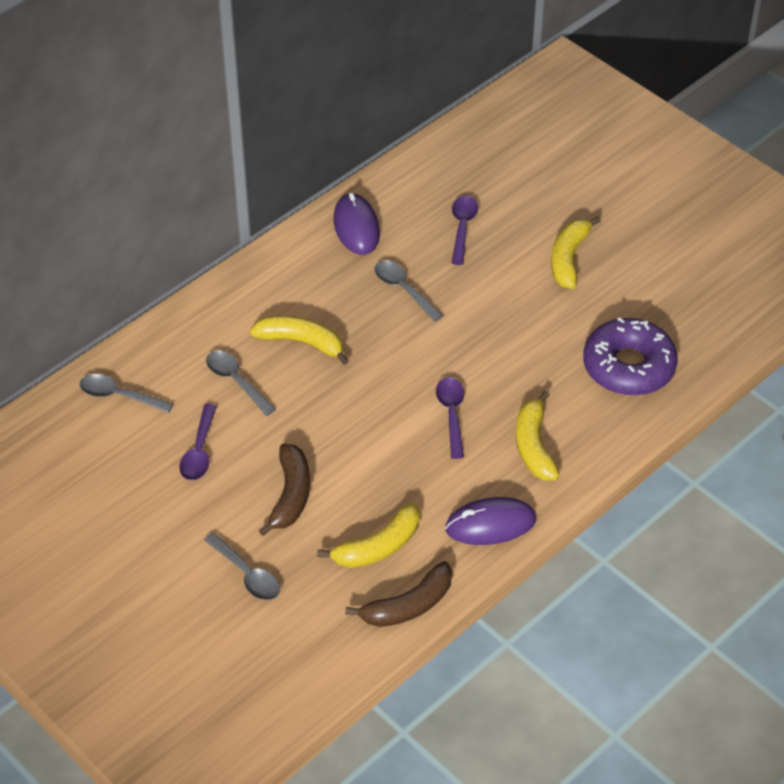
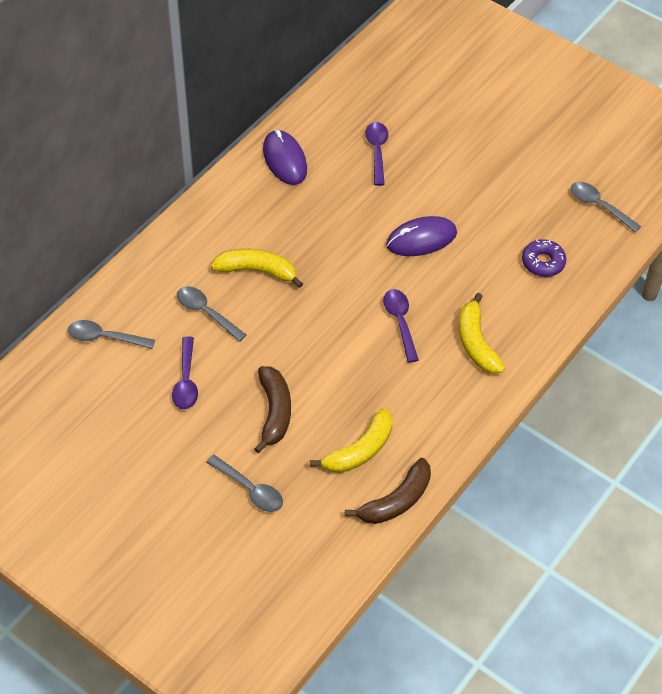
camera: 10 degrees left, 5 degrees up
grey spoon [375,260,443,322] -> grey spoon moved to [571,182,641,233]
purple mouse [445,497,536,545] -> purple mouse moved to [386,216,457,256]
yellow banana [551,216,601,289] -> none
purple donut [583,317,678,396] -> purple donut [522,239,566,277], size x0.54

